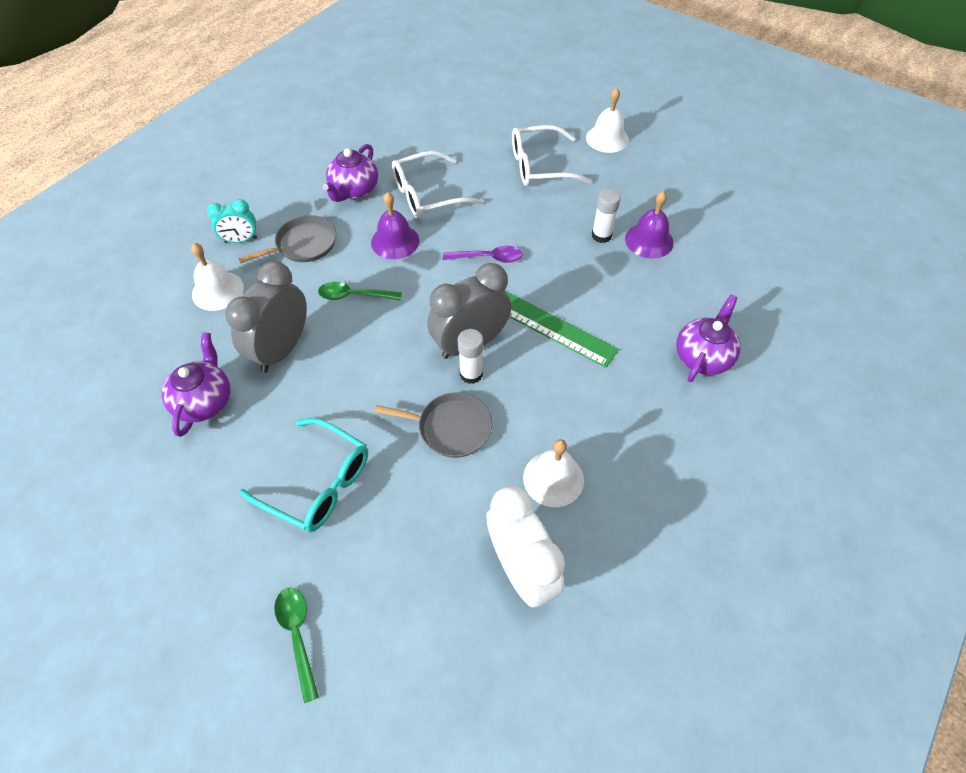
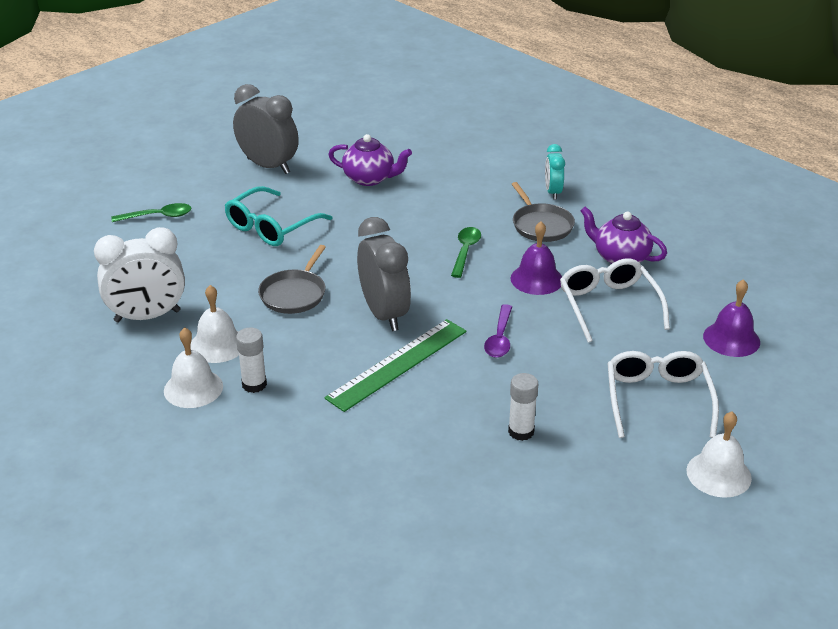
camera: 100 degrees right, 20 degrees down
white bell [191,243,244,311] -> white bell moved to [164,327,223,408]
grey clock [225,261,307,373] -> grey clock moved to [233,84,299,174]
white glue stick [458,329,483,384] -> white glue stick moved to [236,327,267,393]
purple bell [625,191,674,258] -> purple bell moved to [703,279,760,357]
purple teapot [676,295,741,382] -> none

